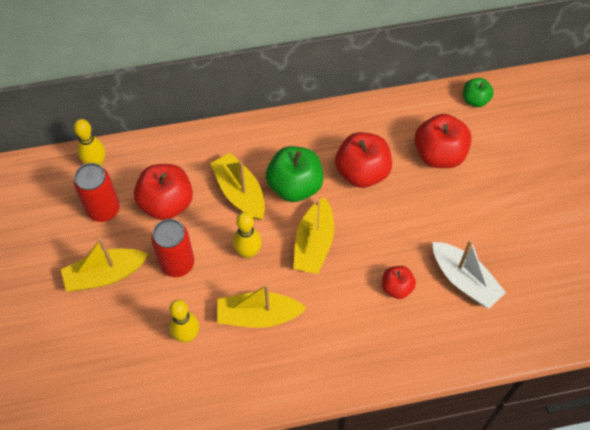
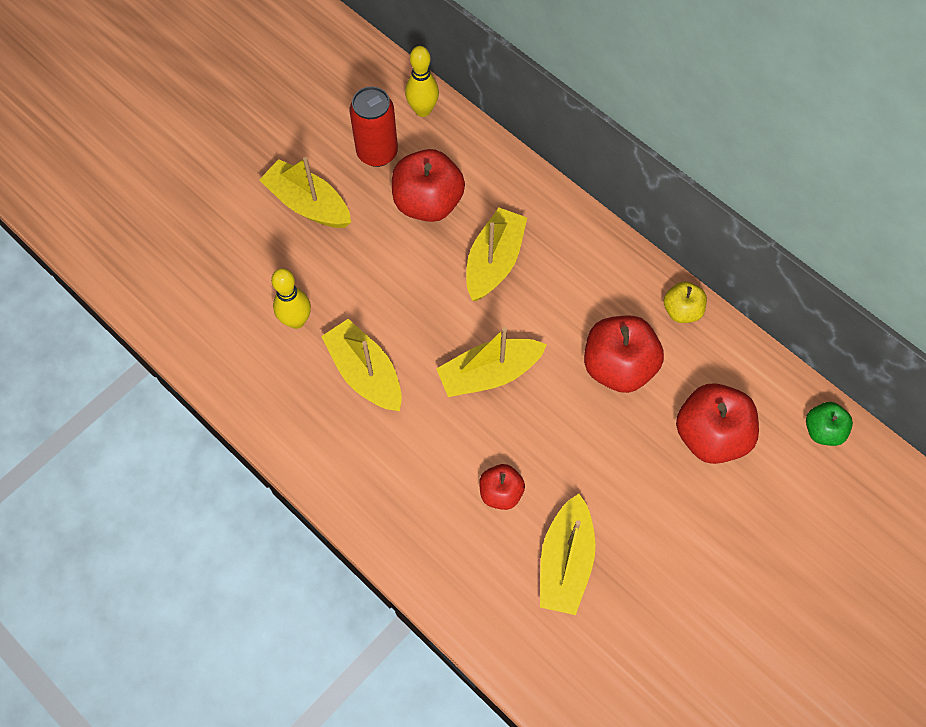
camera: 55 degrees right, 5 degrees up
red can [151,219,194,277] -> none
yellow bowling pin [233,212,262,259] -> none
green apple [266,146,323,202] -> none
white boat [433,239,506,309] -> yellow boat [540,494,595,615]
none -> yellow apple [664,281,707,323]

